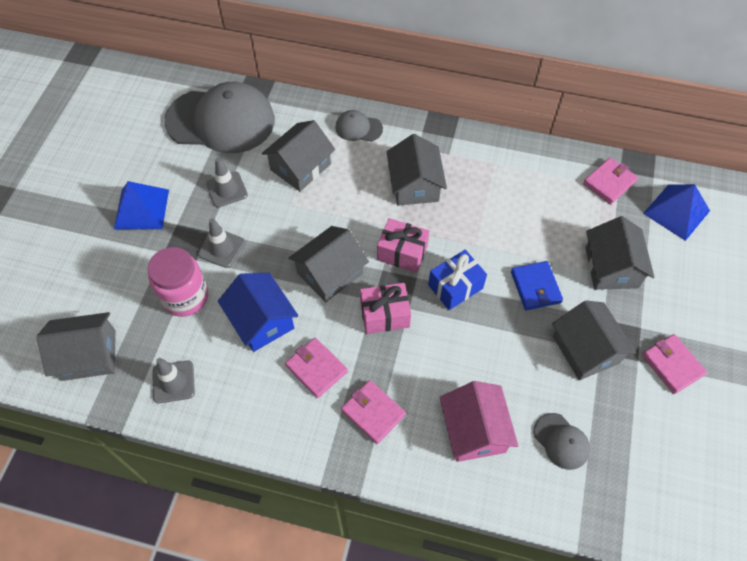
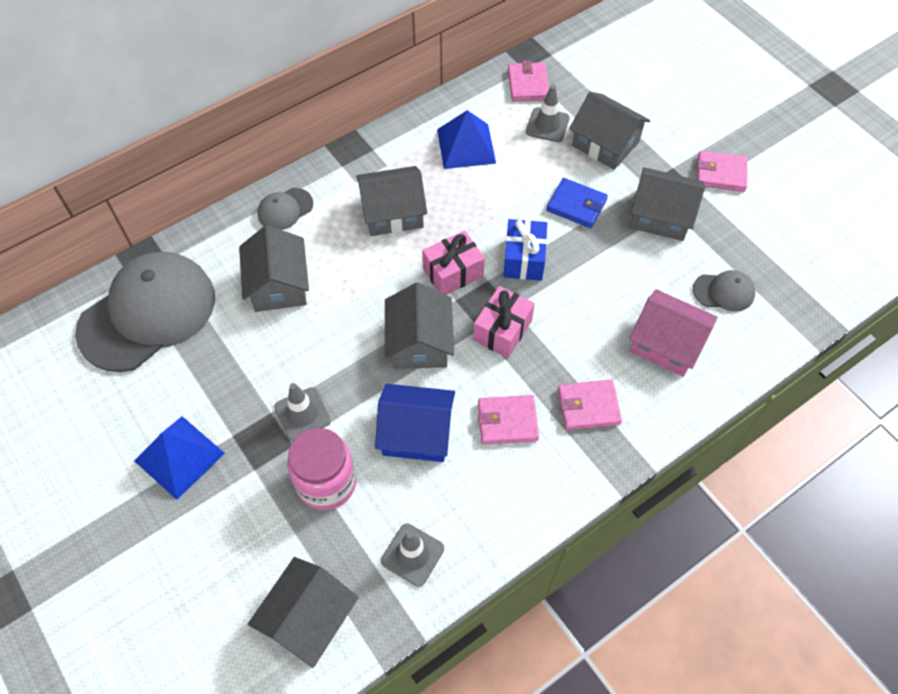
camera: 50 degrees left, 0 degrees up
grey traffic cone [206,158,248,208] -> grey traffic cone moved to [526,85,570,142]
grey house [387,134,447,206] -> grey house turned 45 degrees counterclockwise [356,166,427,236]
blue pyramid [643,184,710,241] -> blue pyramid moved to [437,110,496,169]

